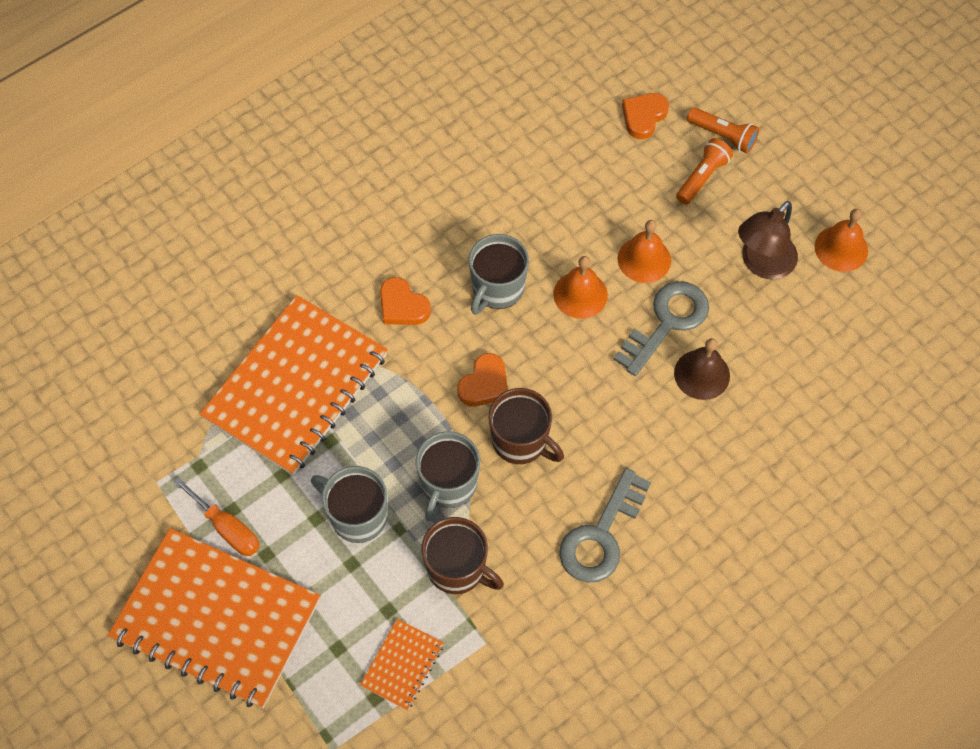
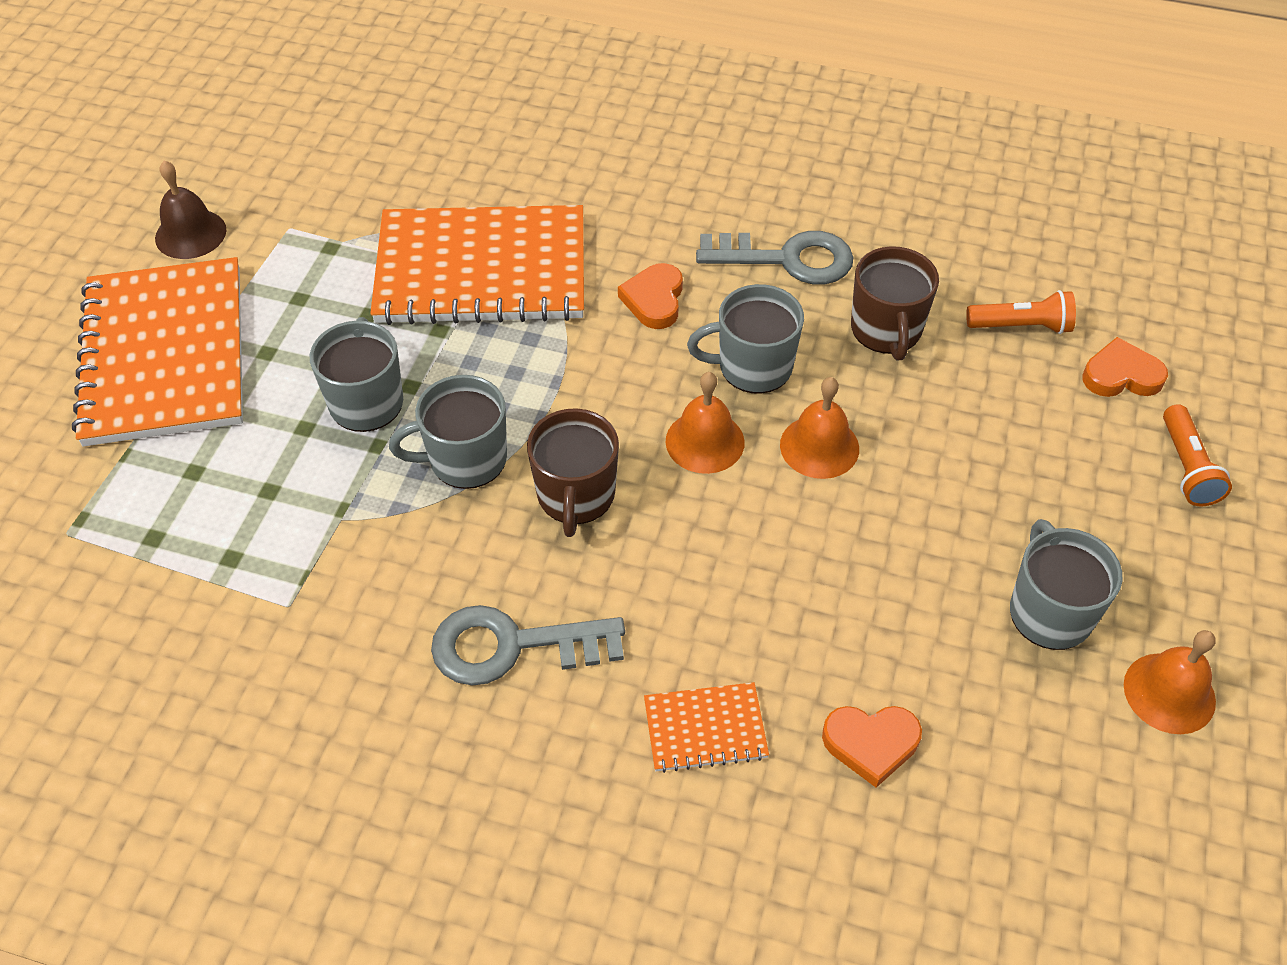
camera: 55 degrees right, 10 degrees down
orange screwdriver [174,477,260,556] -> none
orange notebook [360,619,444,710] -> orange notebook moved to [644,682,769,773]
brown mug [421,517,504,594] -> brown mug moved to [851,246,939,360]
orange heart [458,353,508,406] -> orange heart moved to [822,706,922,788]
grey key [614,281,709,376] -> grey key moved to [696,231,854,284]
orange bell [618,220,671,283] -> orange bell moved to [666,372,745,474]
brown bell [674,338,730,400] -> brown bell moved to [155,161,227,259]
orange flashlight [676,138,733,205] -> orange flashlight moved to [966,290,1076,334]
brown lamp [738,201,798,279] -> grey mug [1010,519,1122,650]

